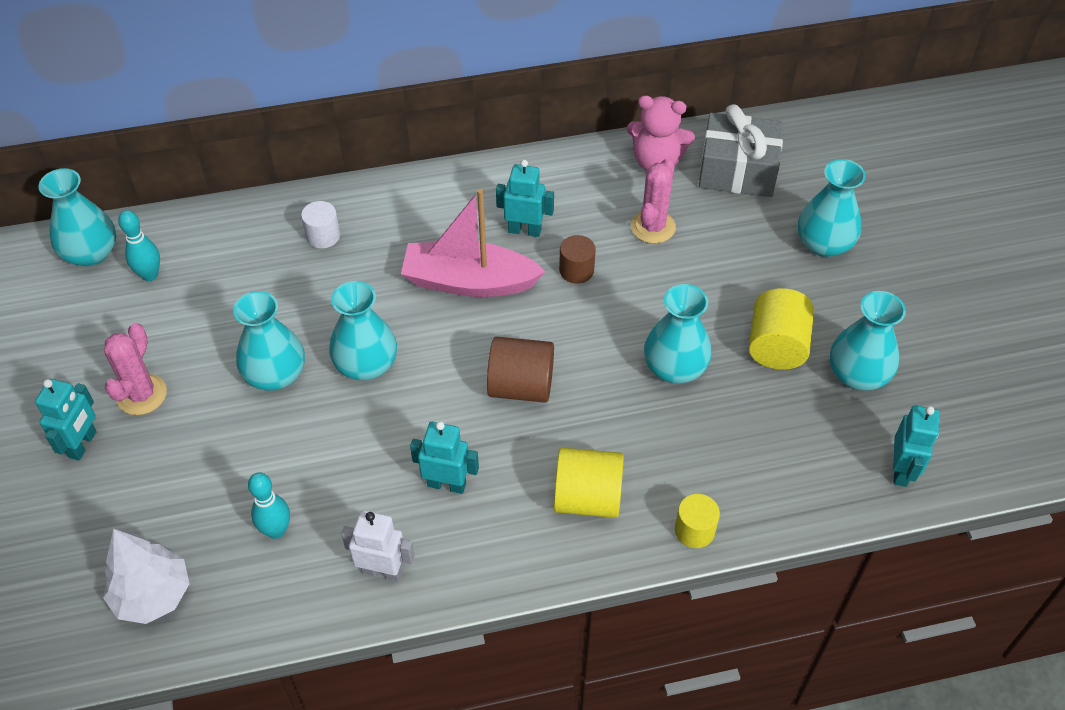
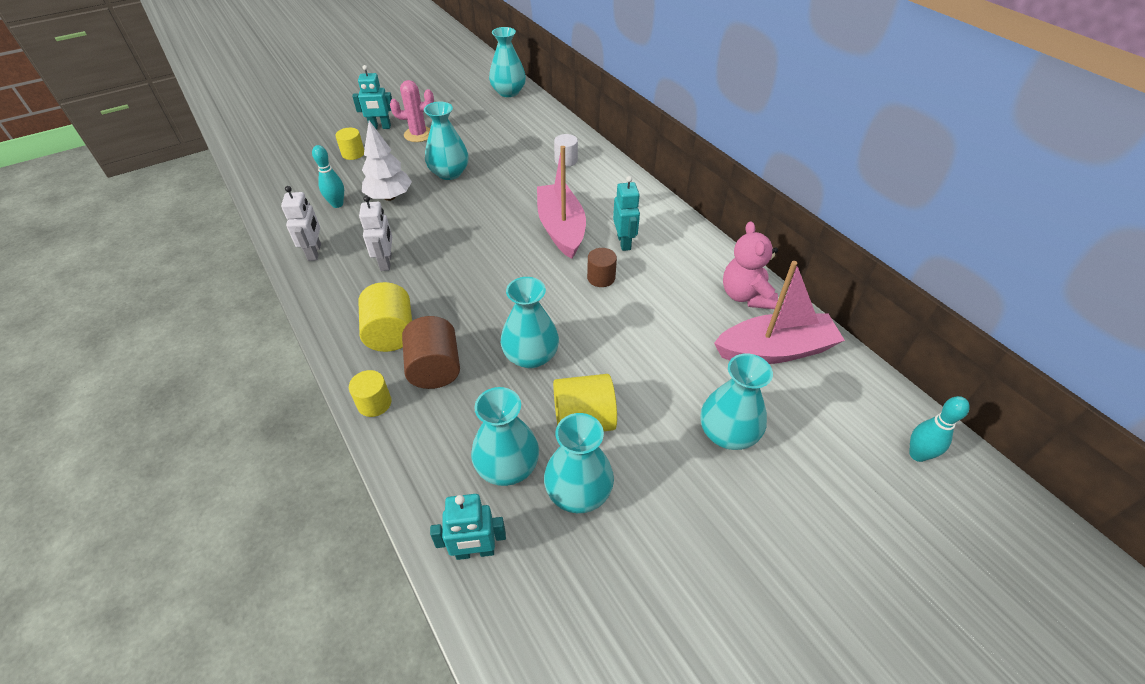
camera: 70 degrees right, 5 degrees down
white tree [103,529,189,624] -> white tree moved to [362,121,412,201]
turquoise bowling pin [118,210,160,281] -> turquoise bowling pin moved to [909,396,970,462]
turquoise vase [329,281,397,380] -> turquoise vase moved to [471,387,539,486]
turquoise robot [410,421,479,494] -> white robot [359,196,392,271]
brown cylinder [487,337,554,403] -> brown cylinder moved to [402,316,460,389]
pink cactus [631,158,676,243] -> none
grey gift [699,104,783,197] -> pink boat [714,261,845,364]
none -> yellow cylinder [335,128,364,160]

